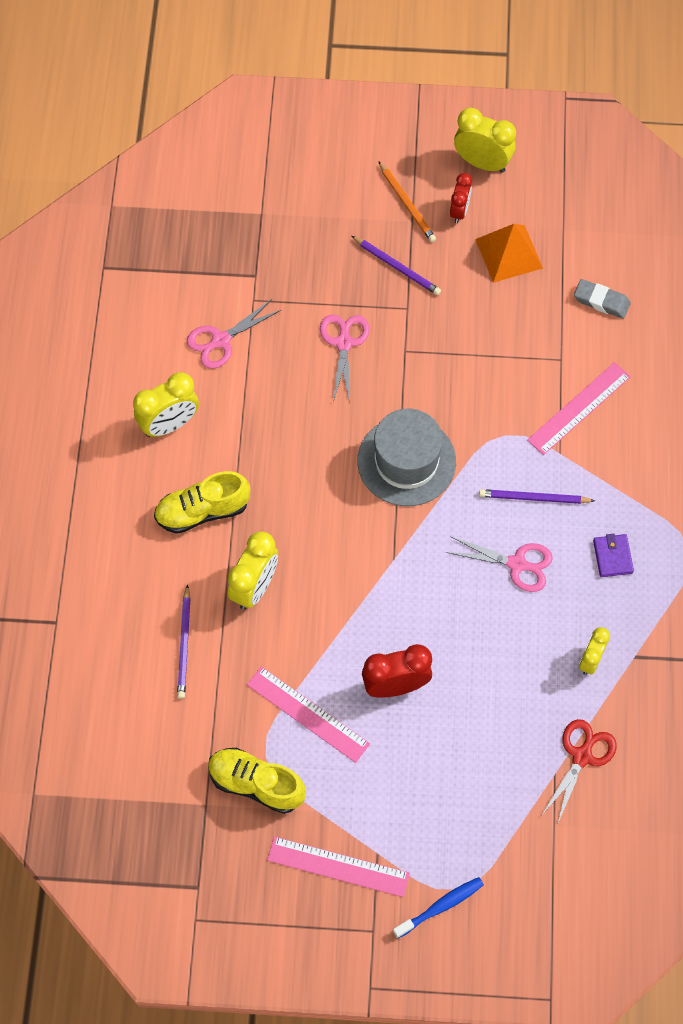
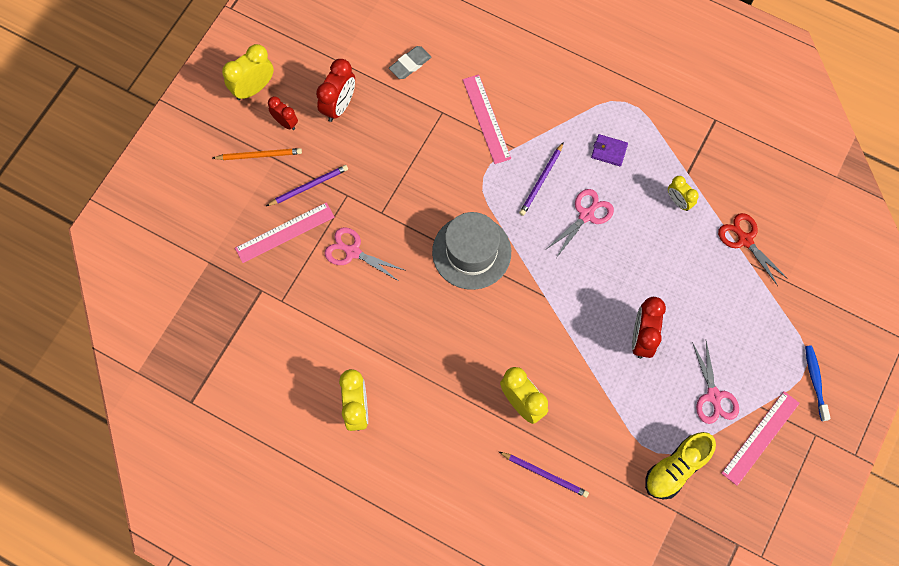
camera: 65 degrees left, 5 degrees up
yellow shoe [154,471,250,534] -> none
pink scissors [187,299,281,369] -> pink scissors moved to [692,341,739,424]
pink ruler [247,666,370,763] -> pink ruler moved to [235,202,335,263]
orange pyramid [475,224,543,283] -> red clock [316,59,355,122]

